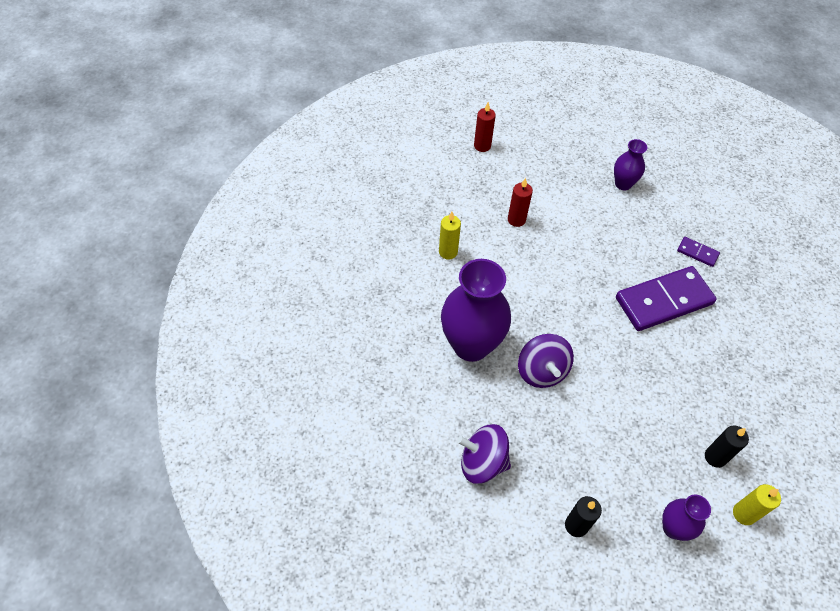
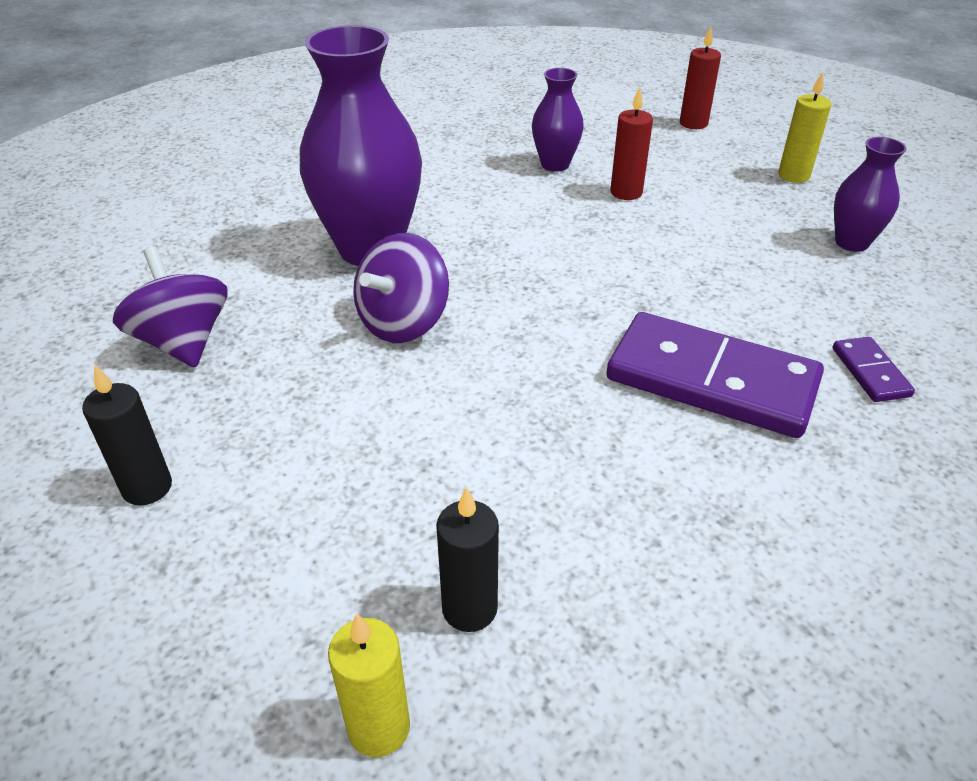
camera: 50 degrees right, 15 degrees down
yellow candle [439,212,461,260] -> yellow candle moved to [778,72,831,183]
purple vase [662,495,711,541] -> purple vase moved to [532,68,584,172]

